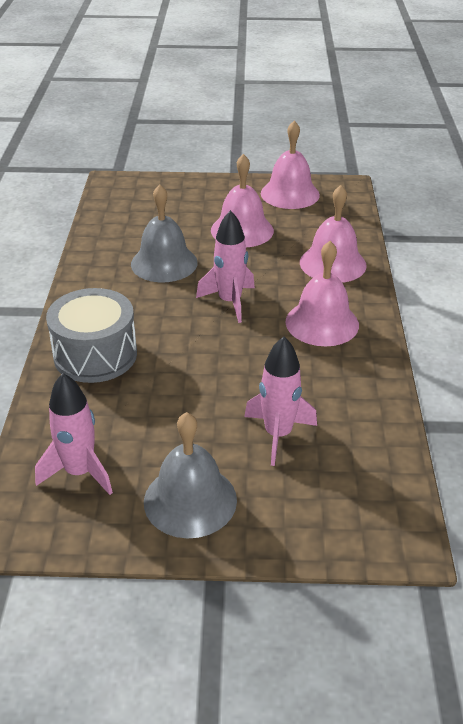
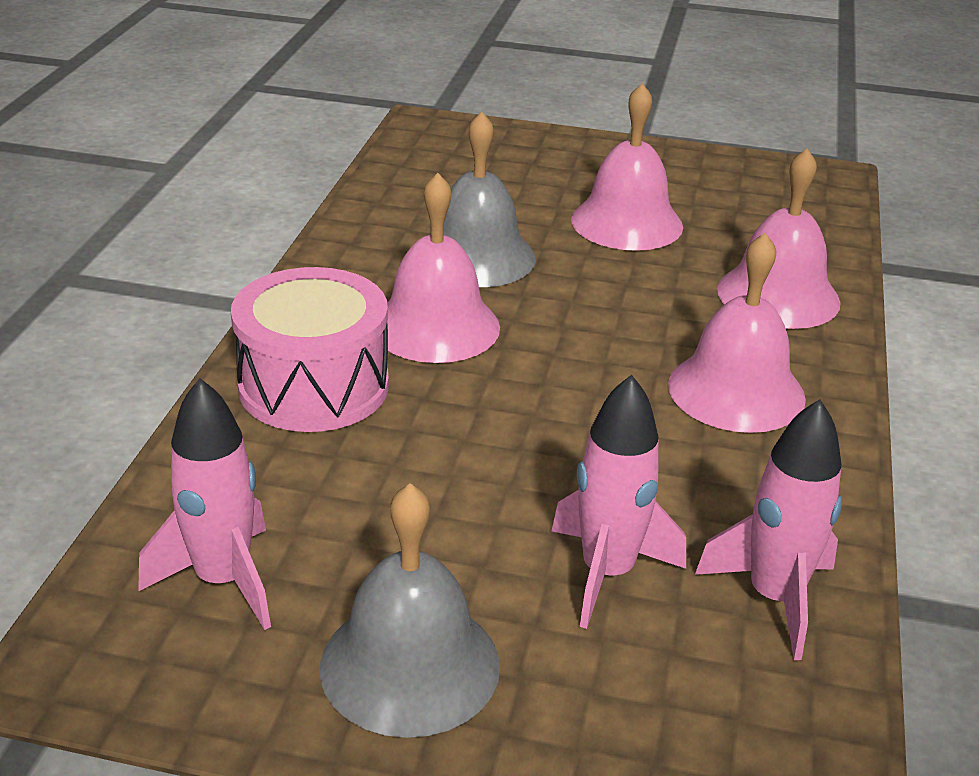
camera: 10 degrees right, 5 degrees down
grey drum [46,288,137,383] -> pink drum [231,267,389,432]
pink rocket [196,210,255,323] -> pink rocket moved to [695,399,842,660]
pink bell [261,120,320,209] -> pink bell moved to [387,173,500,363]

